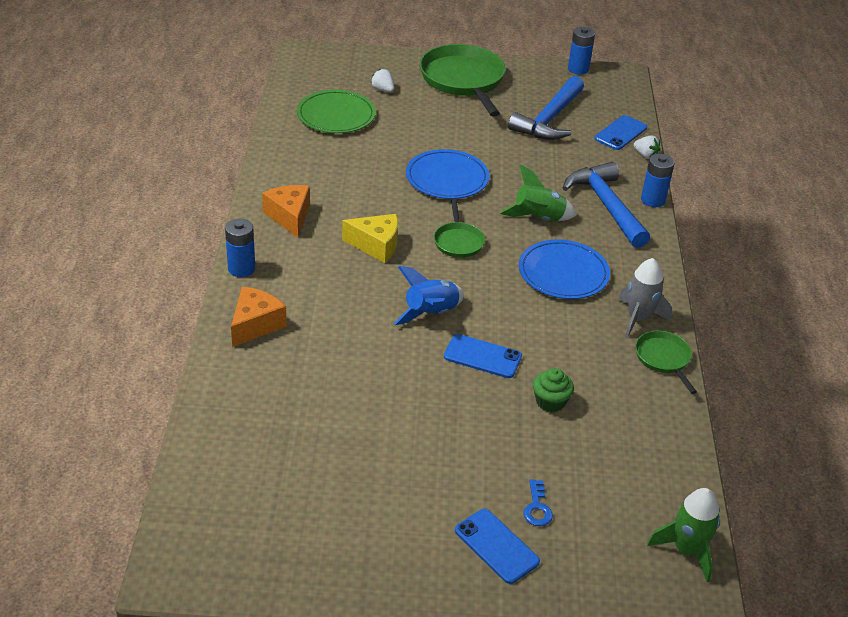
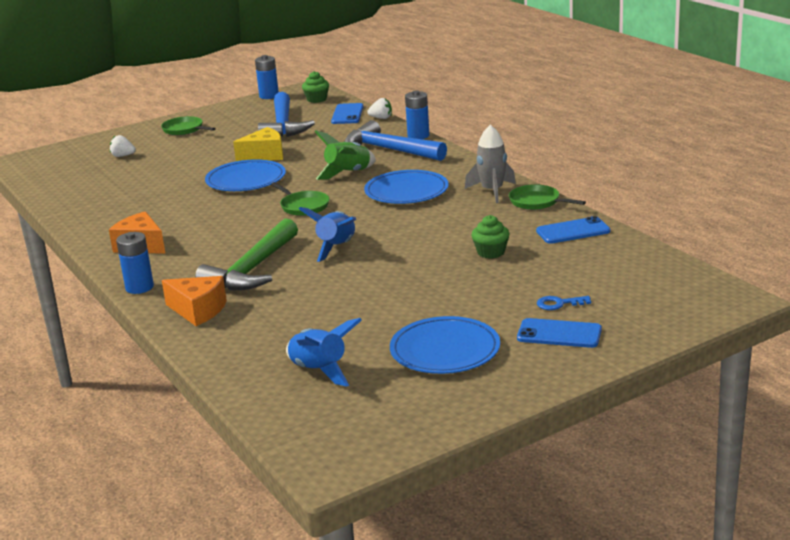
camera: 30 degrees left, 15 degrees down
orange cheese [231,287,287,347] -> orange cheese turned 120 degrees clockwise [162,276,227,326]
green plate [297,90,376,133] -> none
yellow cheese [342,214,398,263] -> yellow cheese moved to [233,127,283,161]
green pan [420,44,506,117] -> green pan [161,116,216,135], size x0.50
blue phone [444,334,522,378] -> blue phone moved to [536,216,610,244]
blue key [523,479,553,526] -> blue key turned 120 degrees clockwise [537,296,591,310]
green rocket [647,488,720,582] -> none
none -> green hammer [195,219,298,291]
none -> blue rocket [286,318,362,387]
none -> green cupcake [302,71,329,103]
none -> blue plate [390,316,500,374]

